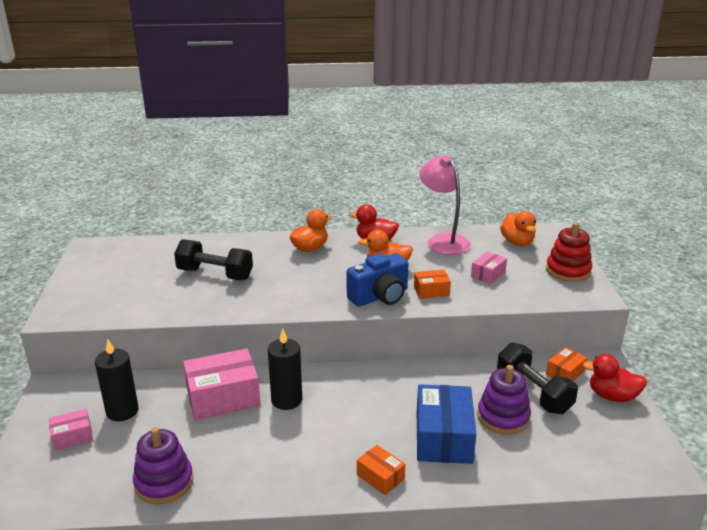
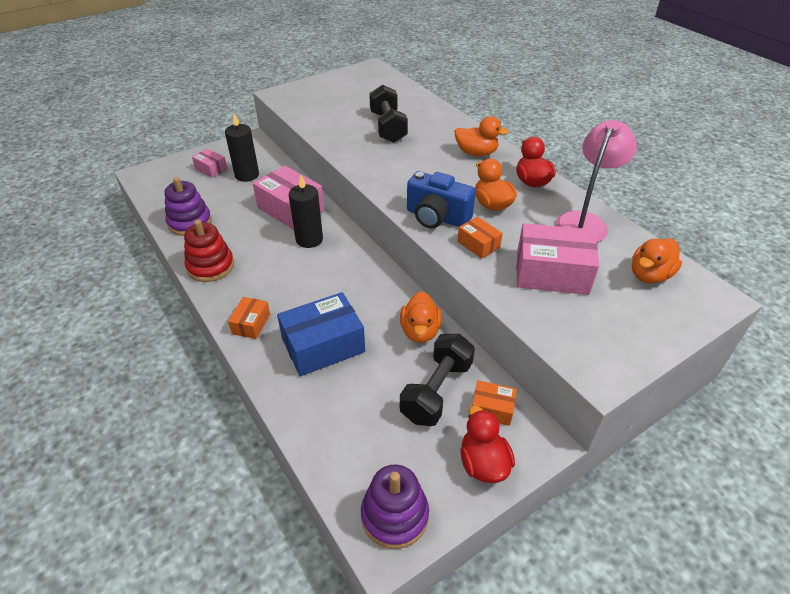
camera: 60 degrees right, 15 degrees up
pink box [471,251,507,284] -> pink box [517,223,599,295], size x1.92
purple stacking toy [477,365,531,435] -> purple stacking toy moved to [361,464,429,549]
red stacking toy [546,222,592,282] -> red stacking toy moved to [184,220,234,282]
none -> orange duck [400,291,442,343]

